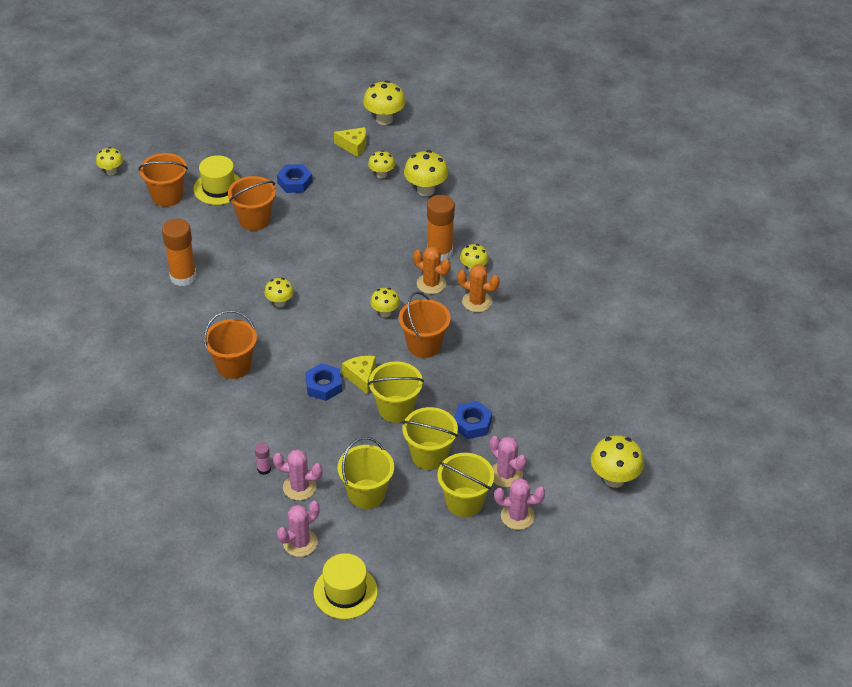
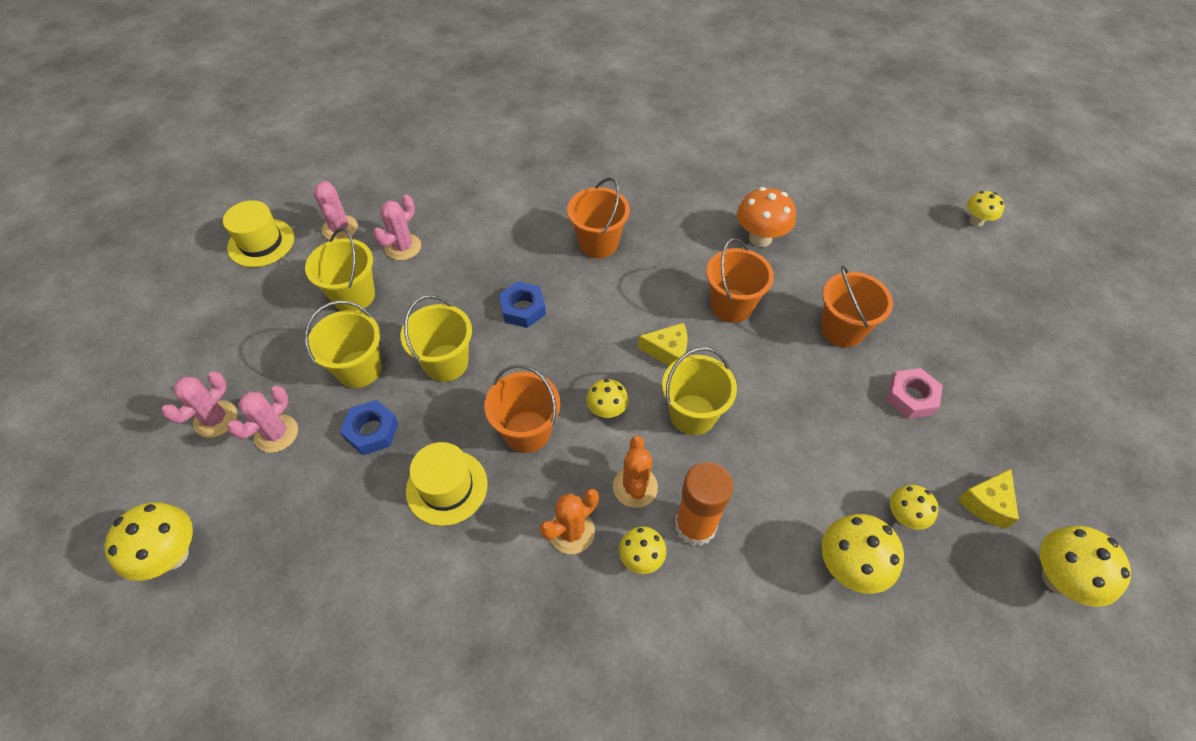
camera: 115 degrees right, 10 degrees up
orange bucket [138,153,188,207] -> orange bucket moved to [706,238,774,323]
orange glue stick [162,219,197,286] -> orange mushroom [737,187,796,247]
yellow hat [193,155,241,205] -> yellow hat moved to [406,442,488,526]
pink glue stick [255,443,271,475] -> none
yellow mushroom [264,278,294,307] -> none
blue nut [277,164,312,193] -> pink nut [887,368,943,419]
yellow cheese [342,356,376,395] -> yellow cheese moved to [638,323,688,366]
orange cactus [413,246,451,294] -> orange cactus turned 60 degrees counterclockwise [613,436,658,508]
yellow bucket [437,453,494,517] -> yellow bucket moved to [662,347,737,435]
pink cactus [490,436,527,487] -> pink cactus turned 45 degrees counterclockwise [227,386,298,453]

